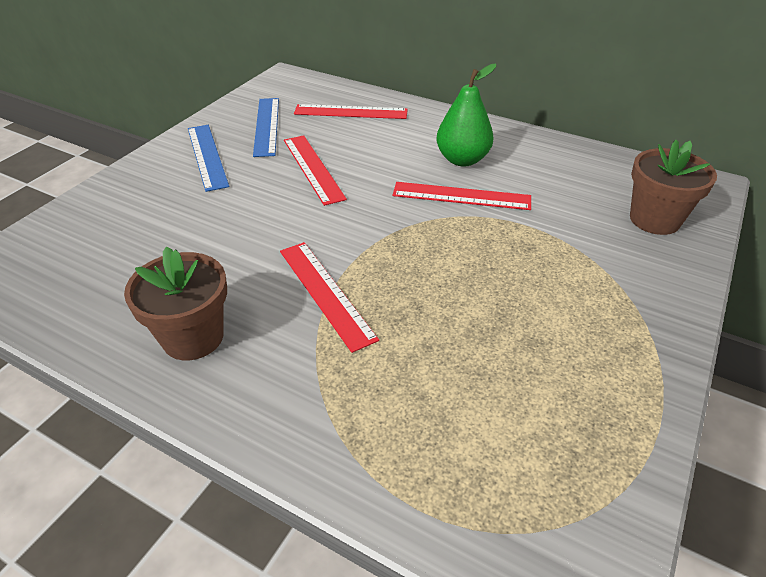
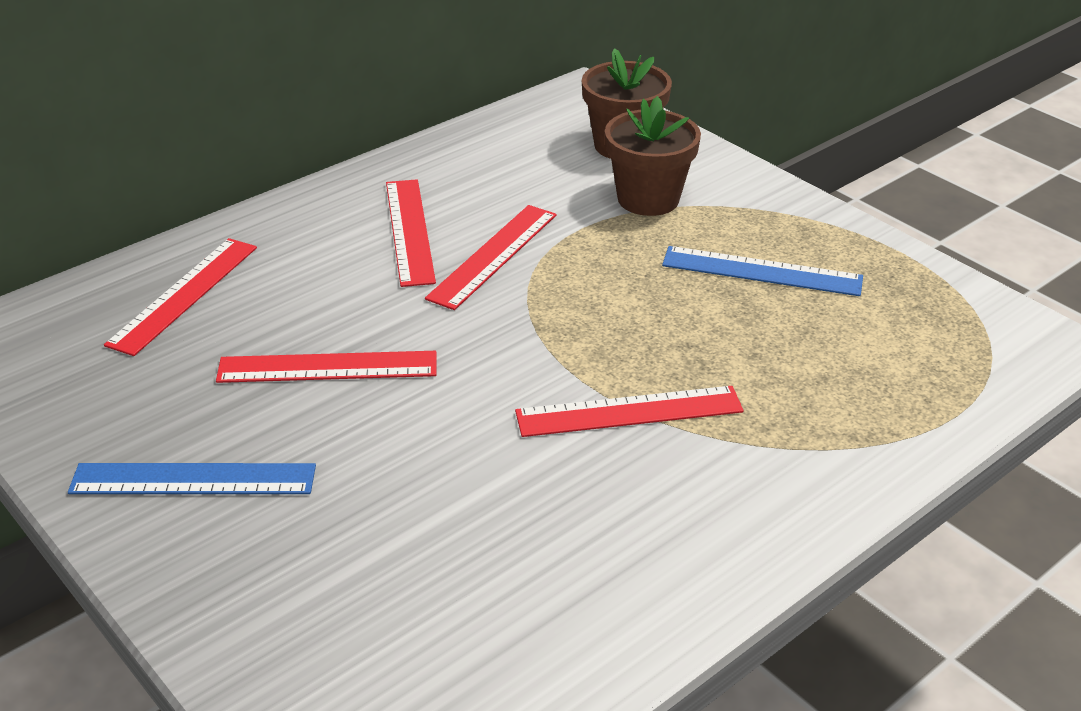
camera: 70 degrees left, 5 degrees down
brown flower pot [124,246,227,360] -> brown flower pot moved to [605,96,701,216]
blue ruler [253,98,279,157] -> blue ruler moved to [662,246,863,296]
green pear [436,64,496,167] -> red ruler [386,179,436,287]

